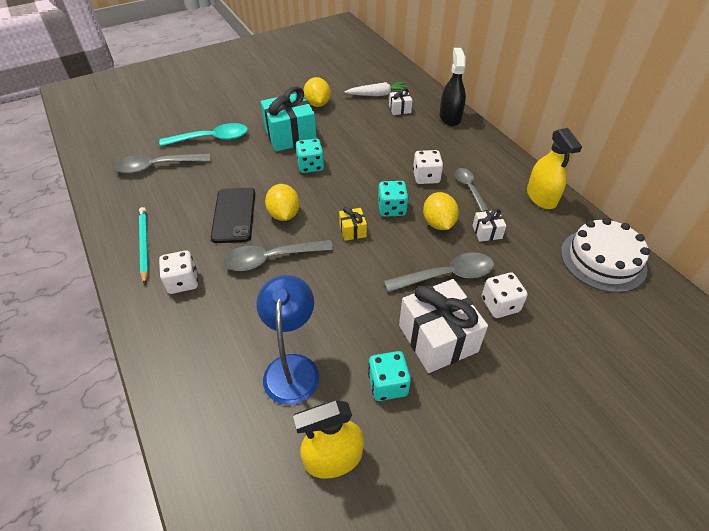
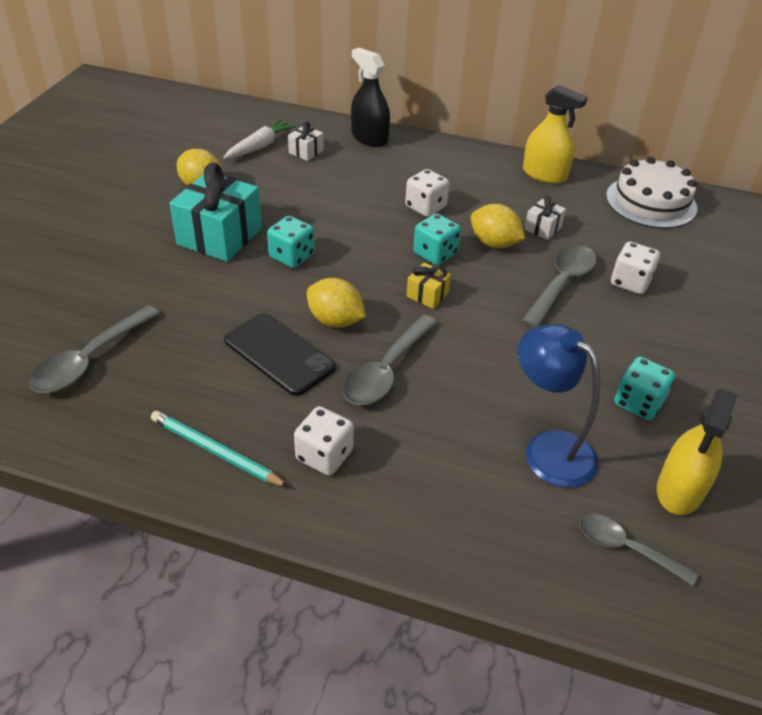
camera: 45 degrees left, 5 degrees down
turquoise spoon [159,123,248,146] -> none
white gift [399,279,488,373] -> none
grey spoon [455,168,489,212] -> grey spoon moved to [579,514,698,586]

